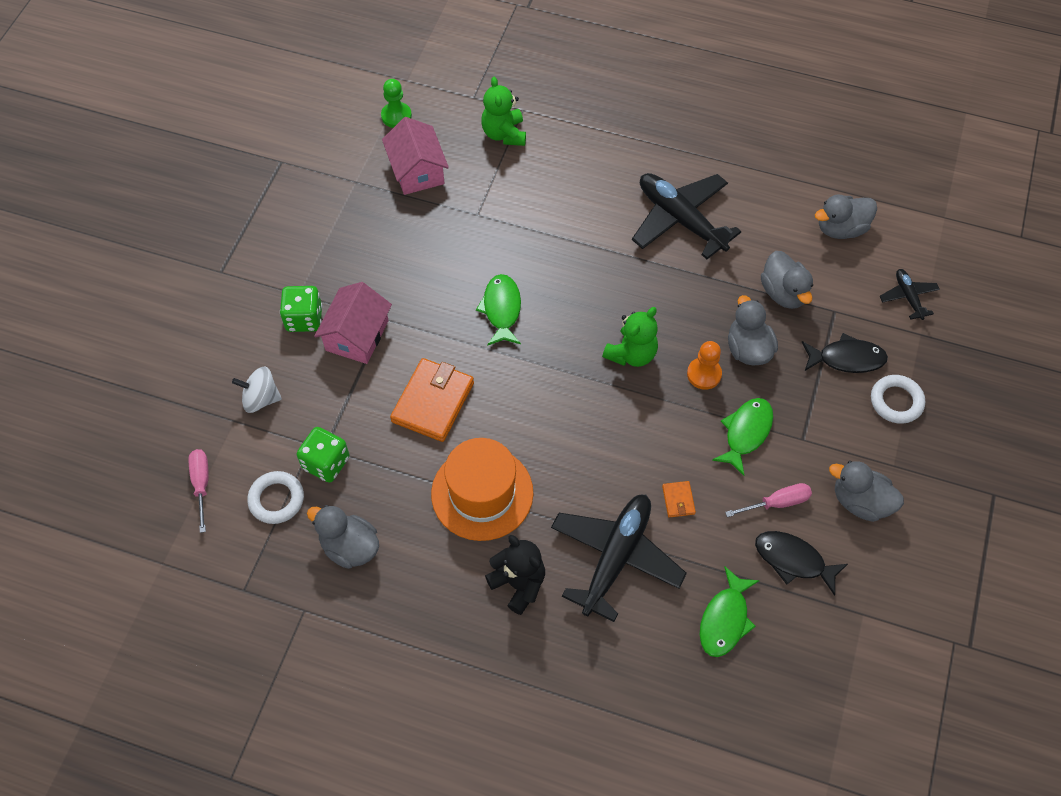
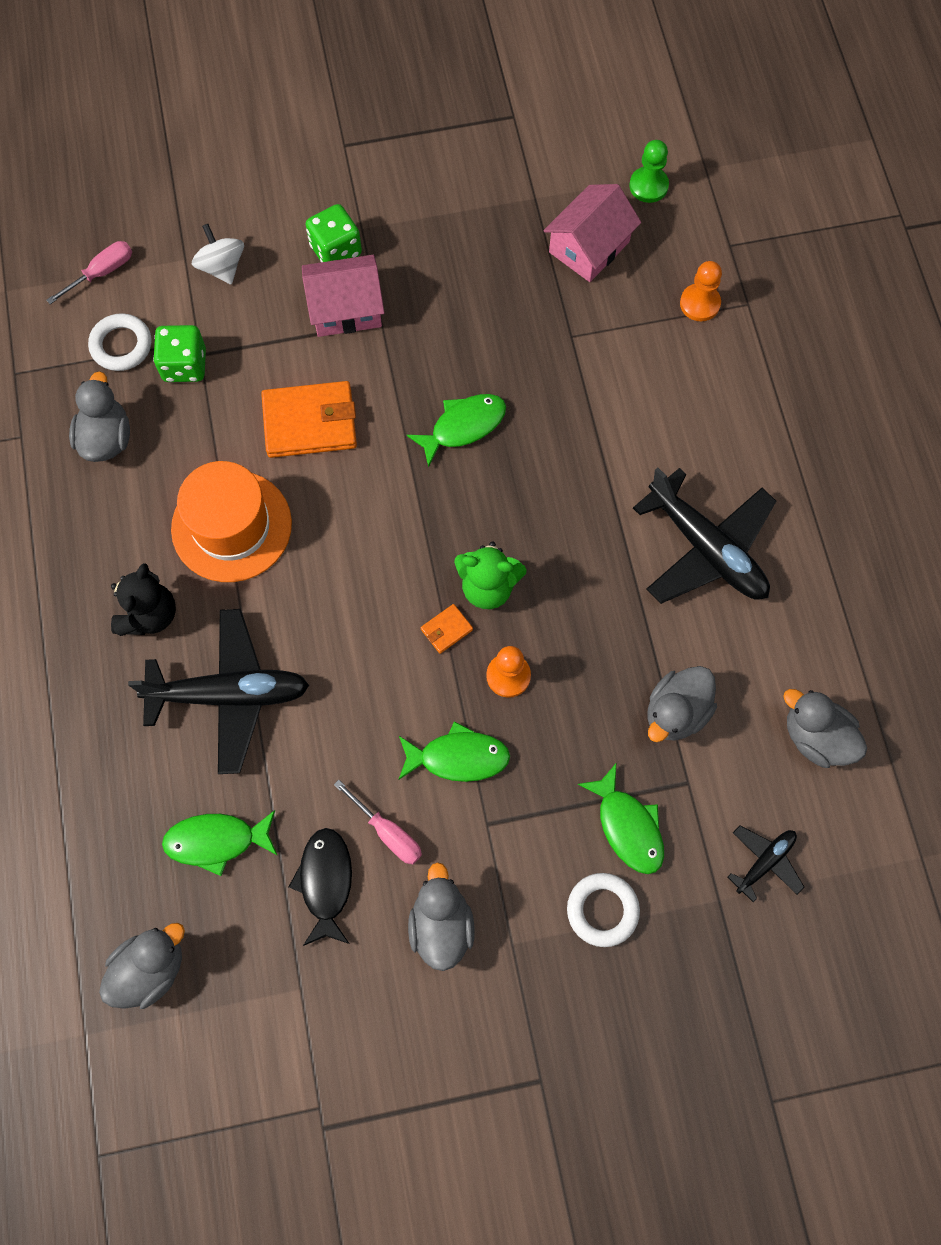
camera: 60 degrees right, 10 degrees up
green teddy bear [481,77,526,146] -> orange pawn [680,261,722,321]
black plane [632,173,741,259] -> black plane turned 120 degrees clockwise [633,468,776,604]
orange wallet [662,481,696,518] -> orange wallet moved to [421,604,473,654]
grey duck [728,295,778,366] -> grey duck moved to [99,923,185,1009]
black fish [802,333,888,373] -> green fish [578,764,664,874]

